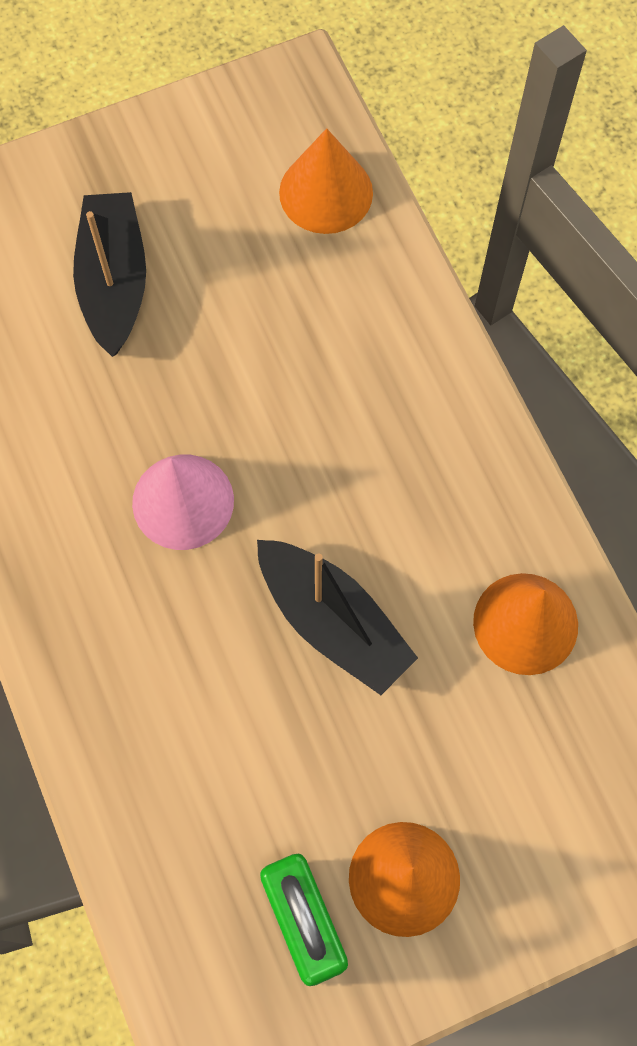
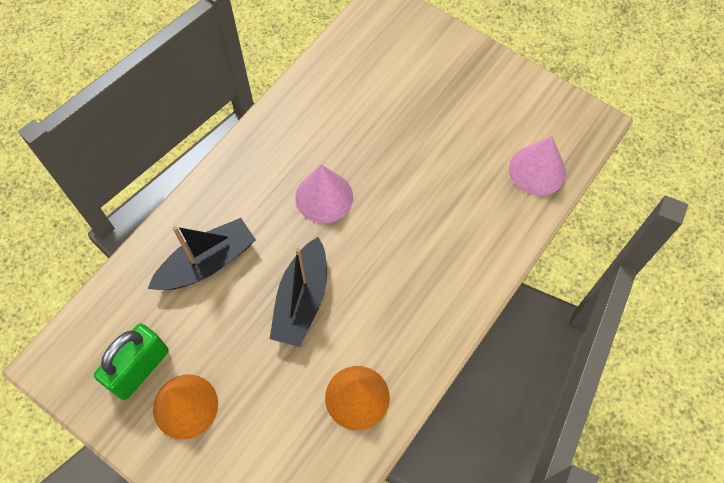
camera: 60 degrees right, 5 degrees down
black boat [73,192,146,357] -> black boat moved to [148,218,256,290]
orange cone [279,128,373,234] -> pink cone [509,136,566,196]

